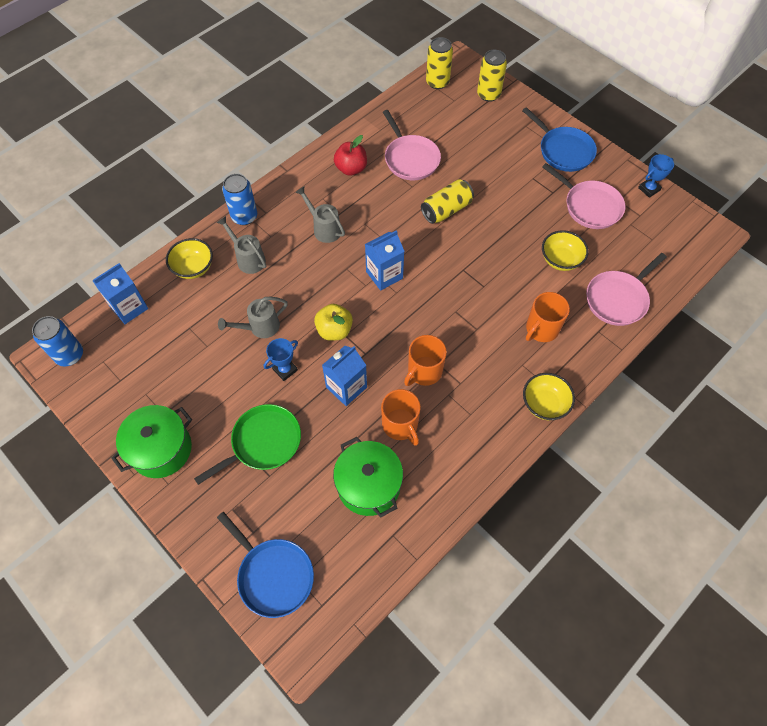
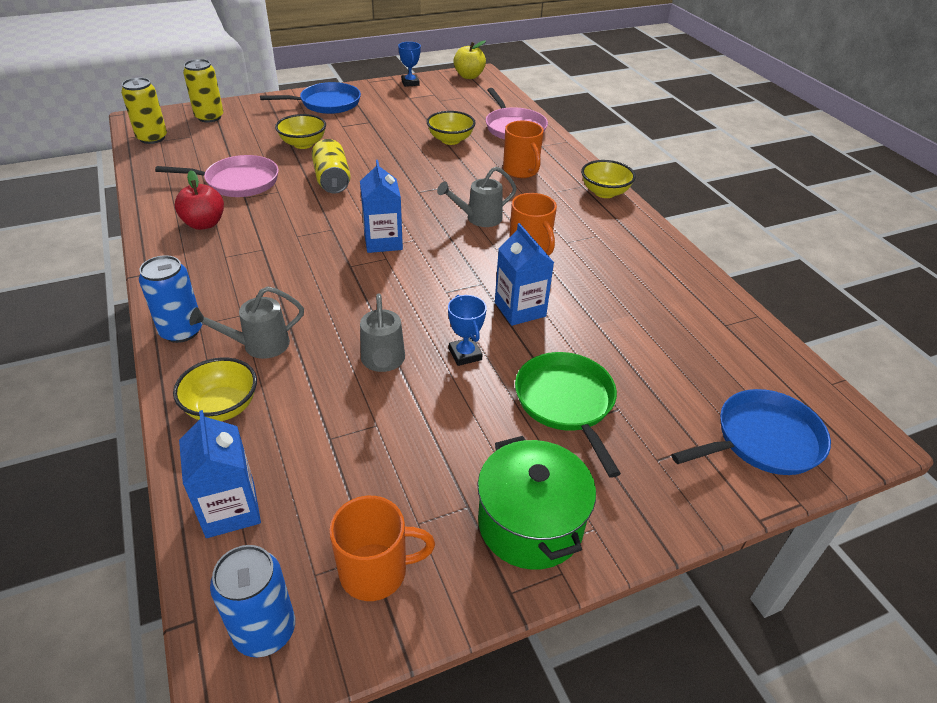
camera: 70 degrees left, 20 degrees down
grey watering can [295,186,345,243] -> grey watering can moved to [437,166,517,227]
yellow apple [314,304,353,341] -> yellow apple moved to [453,41,486,79]
green pot [333,437,403,517] -> none
orange mug [381,389,421,446] -> orange mug moved to [329,496,435,601]
pink pan [542,163,625,229] -> none
none -> yellow bowl [275,114,326,149]

